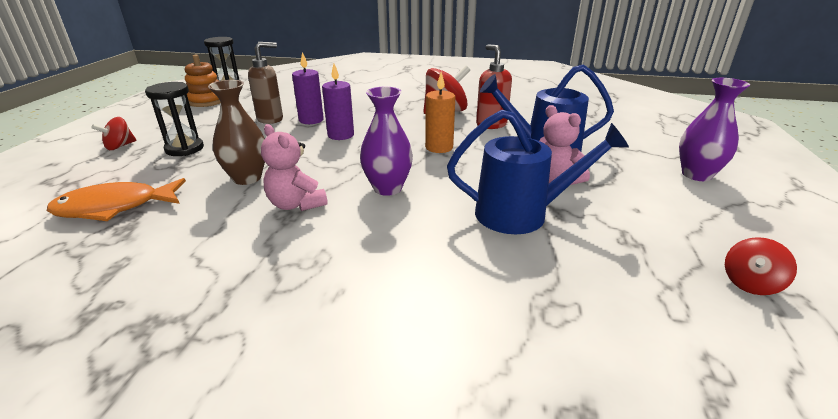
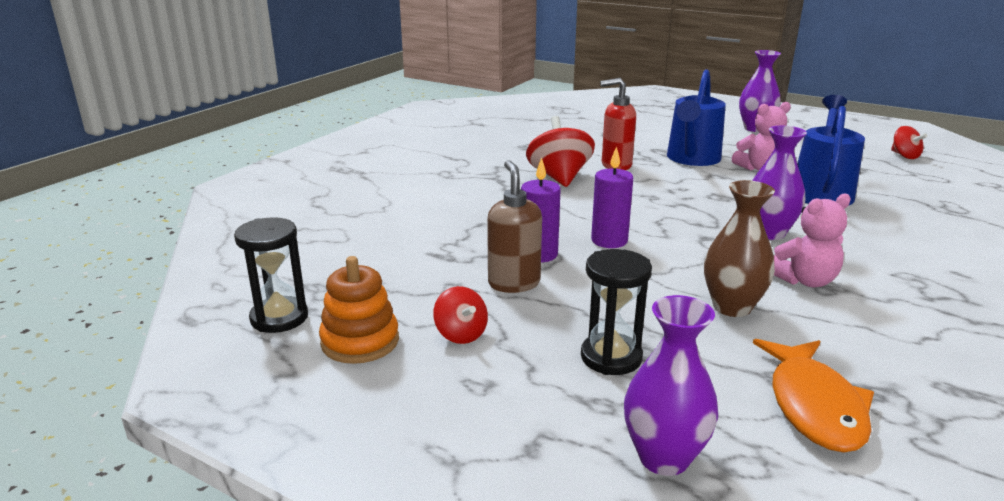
camera: 70 degrees left, 5 degrees down
red spinning top [91,117,137,150] -> red spinning top moved to [433,286,488,344]
orange candle [425,72,455,153] -> none
none -> purple vase [624,295,718,476]

